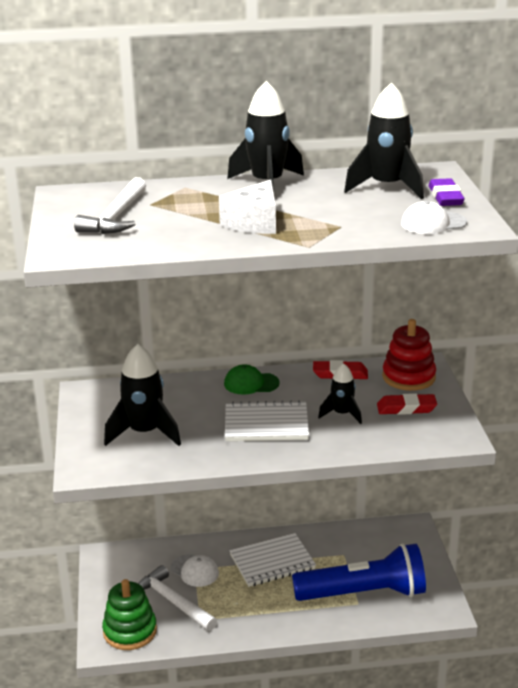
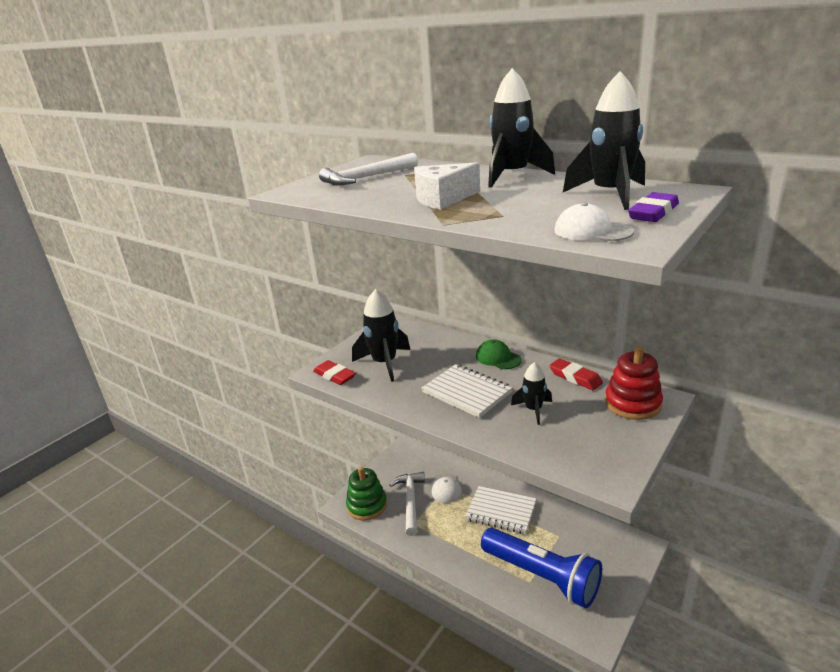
camera: 45 degrees right, 0 degrees up
red eraser [377,393,437,415] -> red eraser moved to [313,360,356,385]

